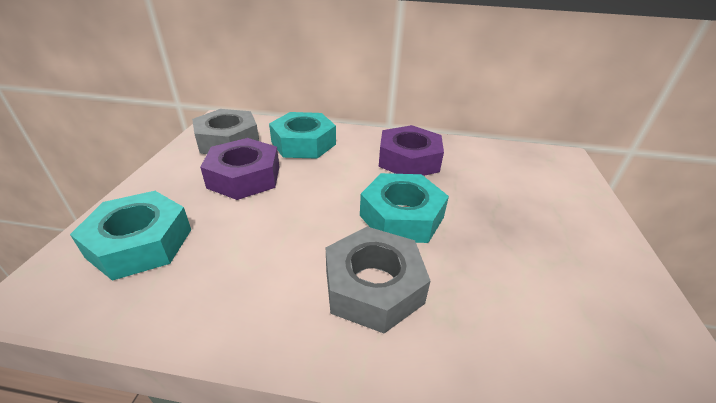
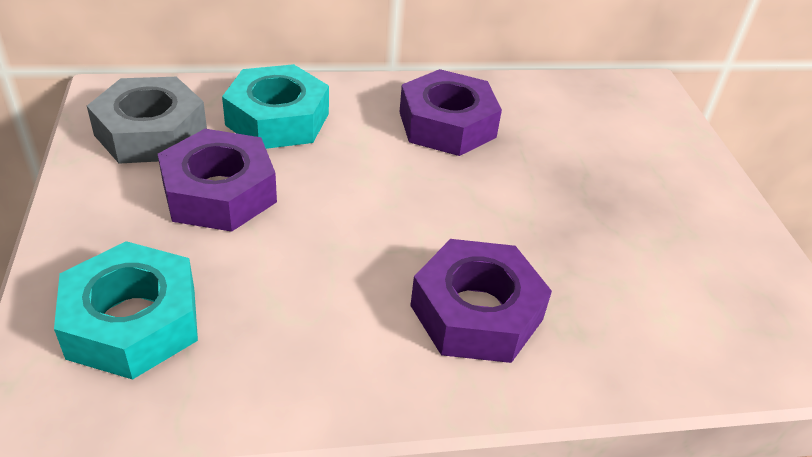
camera: 20 degrees left, 5 degrees up
grey nut [326,227,430,333] -> purple nut [410,239,552,363]
turquoise nut [360,173,449,243] -> none

